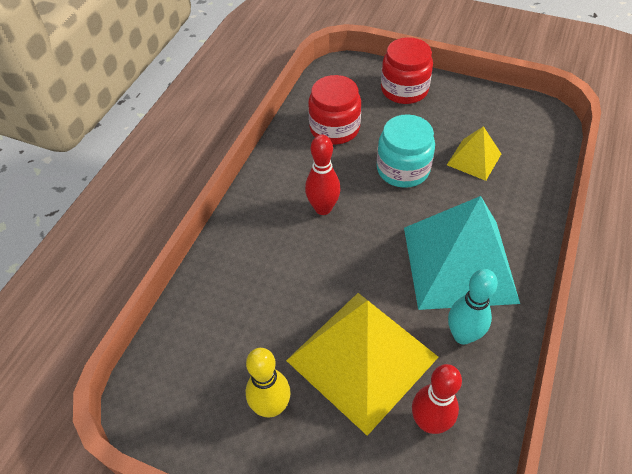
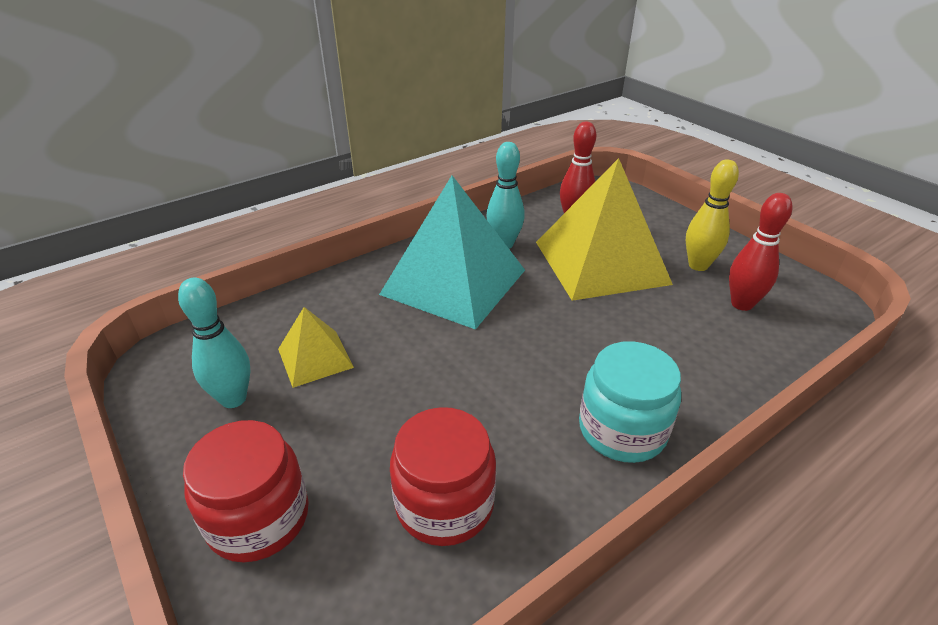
camera: 150 degrees left, 15 degrees down
red bowling pin [305,135,341,215] -> red bowling pin moved to [729,193,792,311]
turquoise jar [377,114,435,188] -> turquoise jar moved to [579,341,681,463]
none -> turquoise bowling pin [178,277,250,408]

